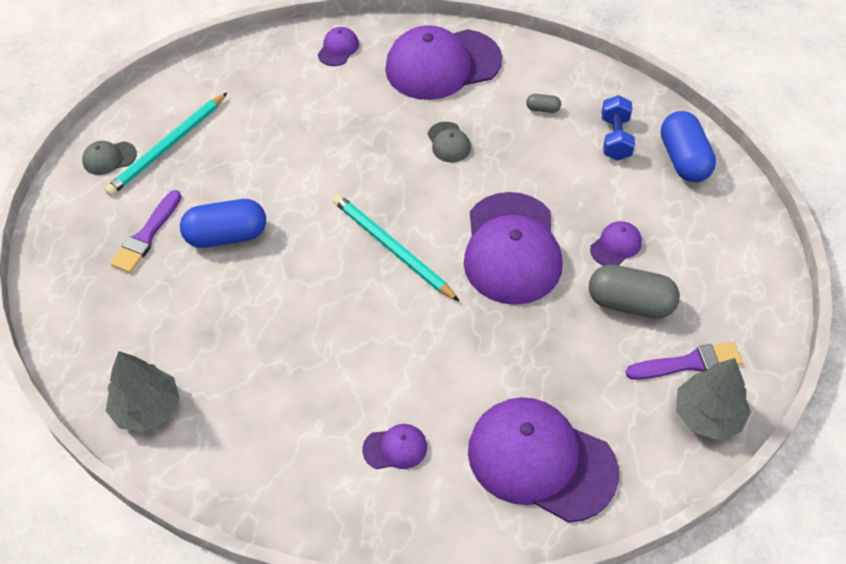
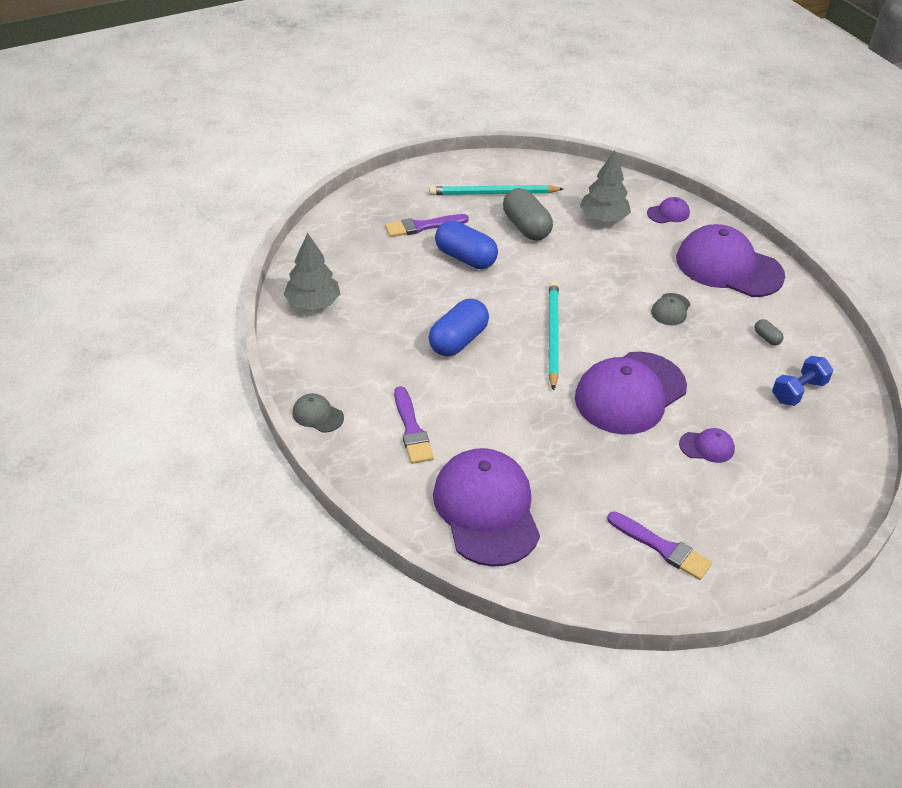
camera: 45 degrees right, 10 degrees down
grey cap [82,141,137,175] -> grey cap moved to [293,393,344,433]
purple cap [362,424,427,469] -> purple brush [394,386,434,464]
grey capsule [589,265,680,319] -> grey capsule moved to [503,188,553,241]
blue capsule [661,111,716,182] -> blue capsule moved to [429,299,489,356]
grey tree [676,358,751,440] -> grey tree moved to [580,151,631,222]

